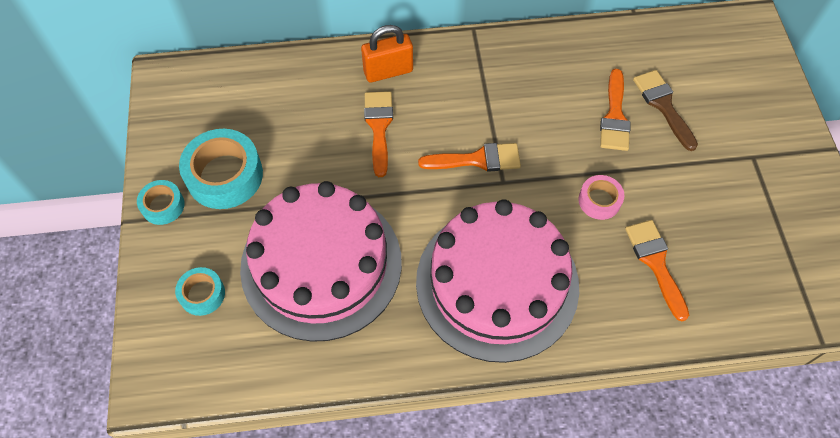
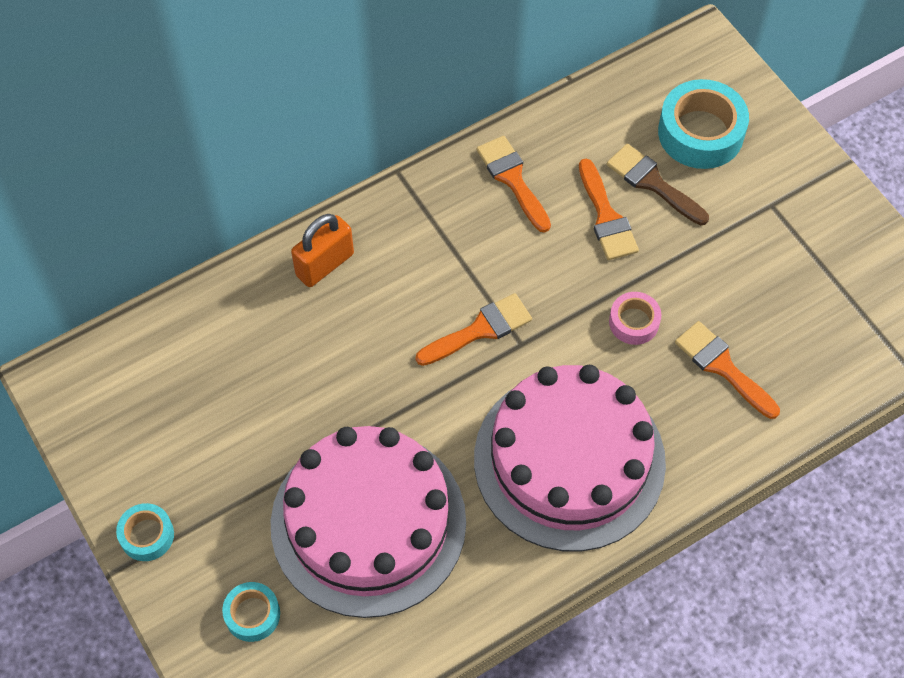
camera: 25 degrees left, 0 degrees up
turquoise tape [179,129,263,209] -> turquoise tape moved to [658,79,749,169]
orange brush [364,91,393,177] -> orange brush moved to [476,136,551,233]

